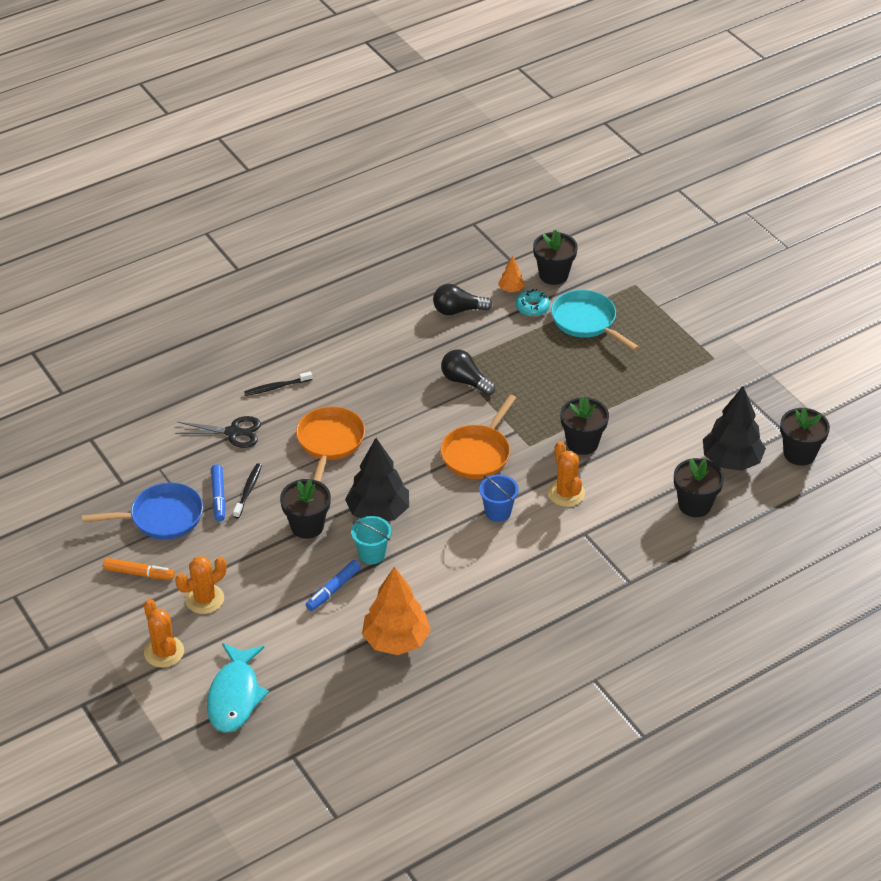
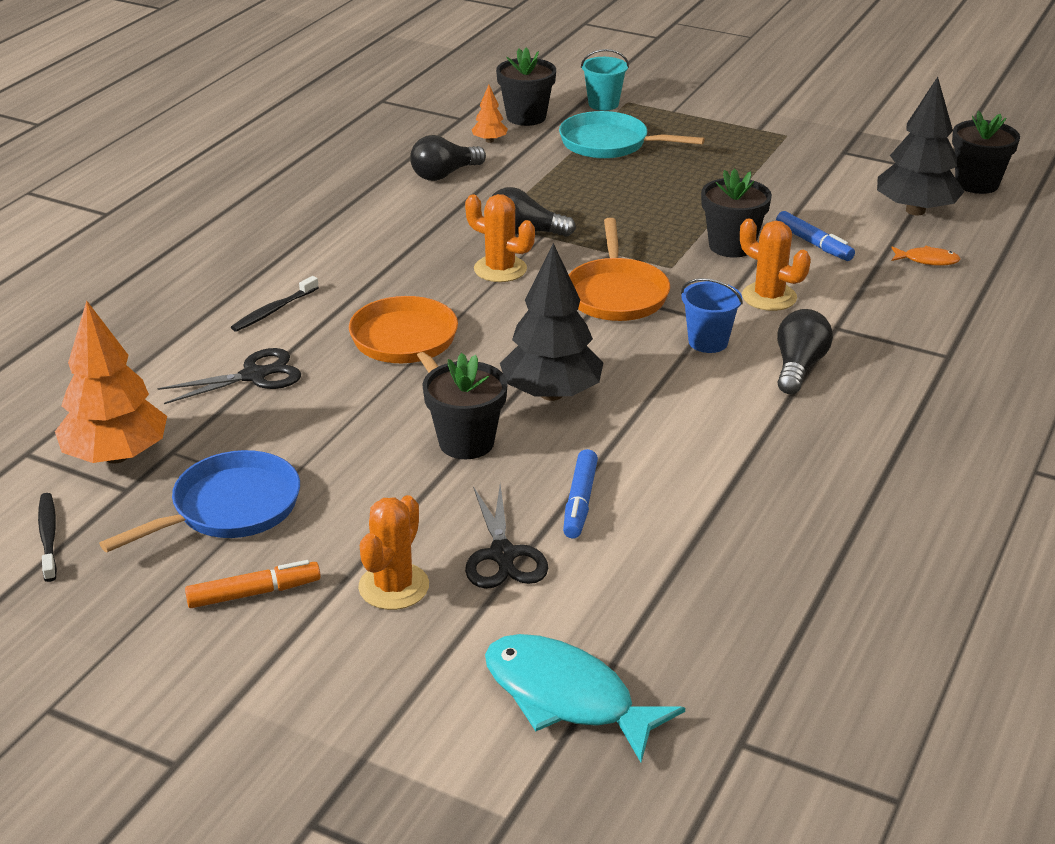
camera: 30 degrees left, 10 degrees down
orange cactus [144,599,184,668] -> orange cactus moved to [465,194,535,282]
turquoise fish [207,643,269,733] -> turquoise fish turned 150 degrees clockwise [485,634,685,762]
blue marker [211,464,225,521] -> blue marker moved to [776,211,855,261]
black toothbrush [233,463,262,518] -> black toothbrush moved to [38,493,57,582]
turquoise bucket [351,516,391,564] -> turquoise bucket moved to [581,49,629,111]
orange tree [362,566,431,655] -> orange tree moved to [55,300,167,464]
turquoise donut [516,289,550,317] -> none
black flower pot [674,458,724,517] -> orange fish [891,246,960,266]
none -> black scissors [465,484,548,589]
none -> black light bulb [777,309,833,394]

